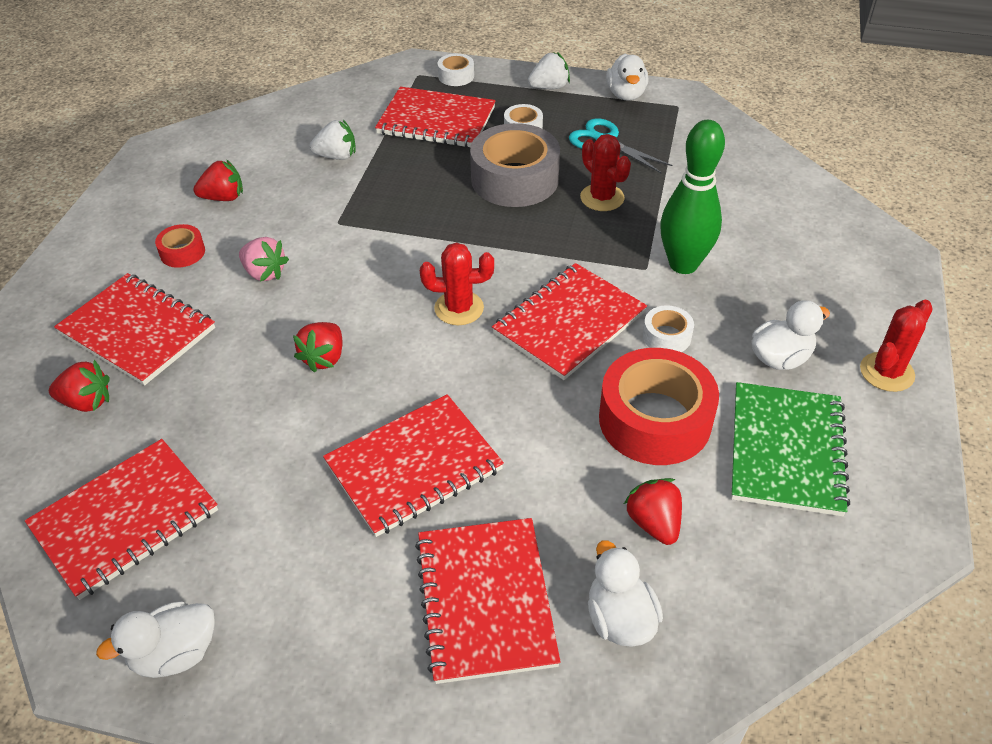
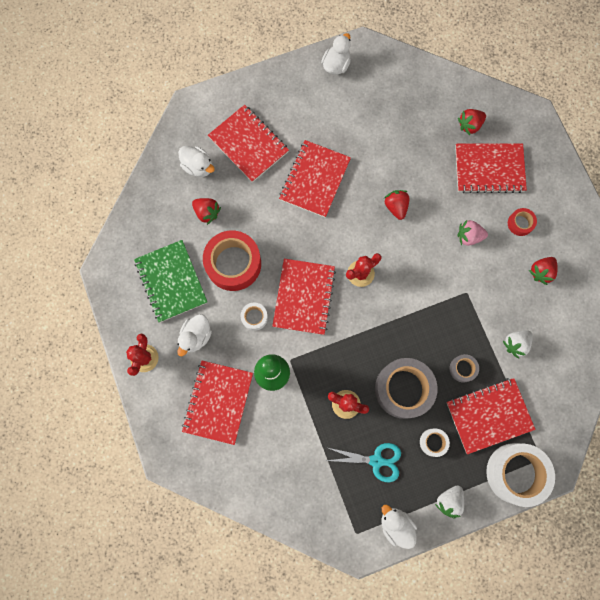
camera: 145 degrees right, 30 degrees up
red notebook [25,439,218,600] -> red notebook moved to [182,360,253,445]
white tape [438,53,474,86] -> white tape [486,443,555,507], size x2.14
none -> grey tape [450,354,479,382]

